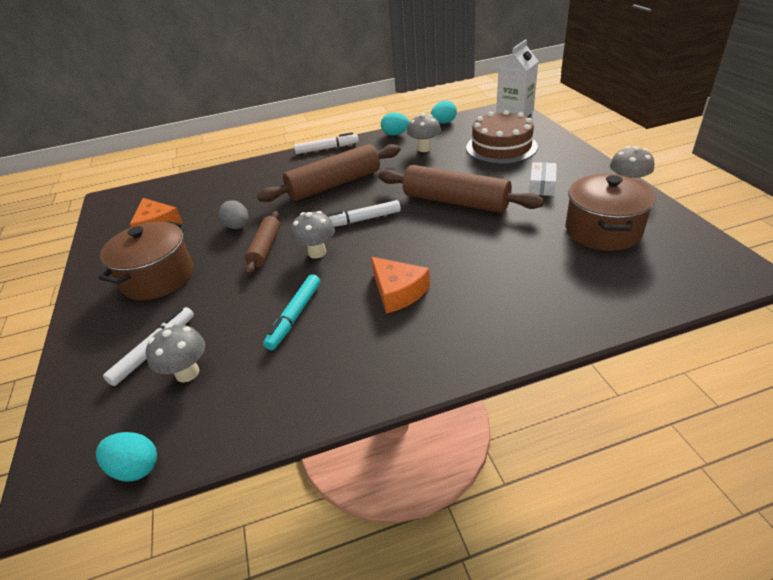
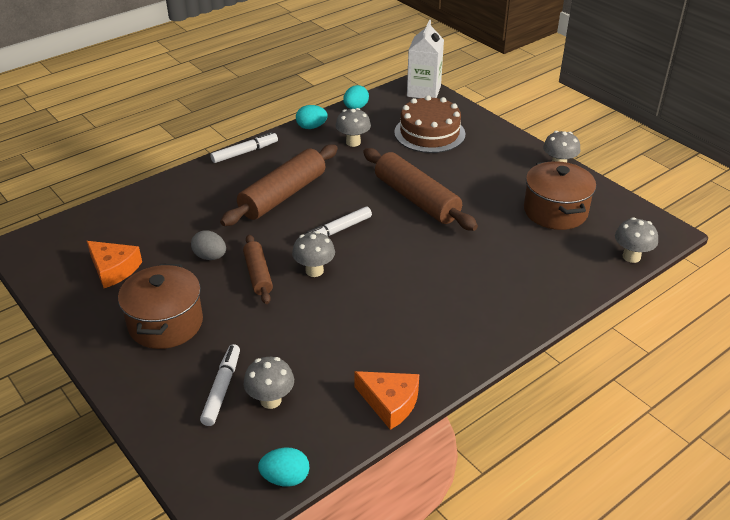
camera: 25 degrees left, 0 degrees up
turquoise marker [263,274,320,350] -> none
orange cheese [371,257,430,314] -> orange cheese moved to [354,371,419,430]
brown rolling pin [378,165,544,213] -> brown rolling pin turned 45 degrees clockwise [363,148,478,231]
white box [529,162,557,196] -> none
none -> grey mushroom [615,217,658,263]

